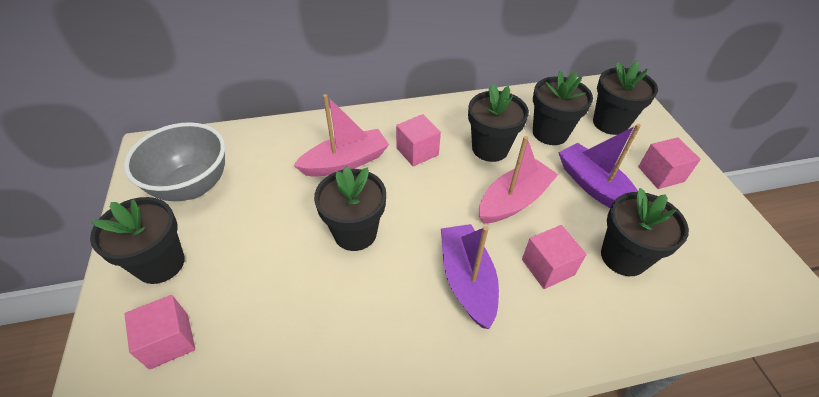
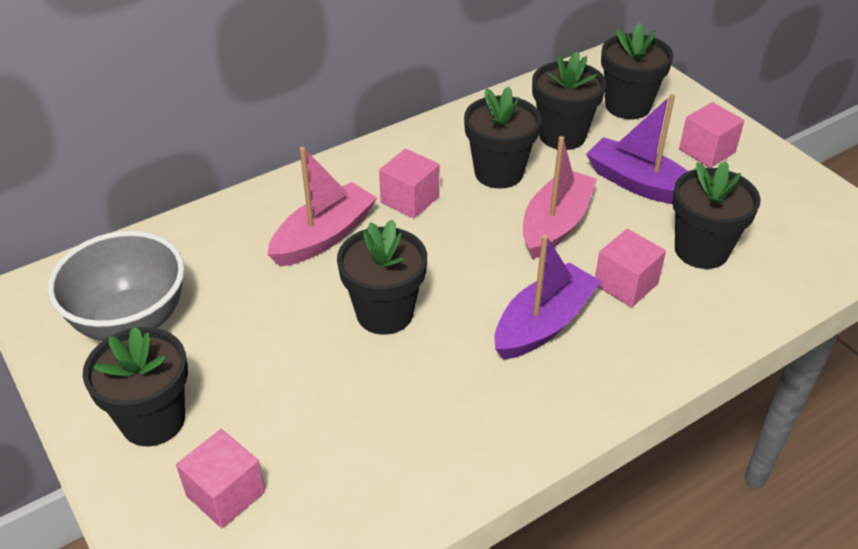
camera: 20 degrees left, 5 degrees down
purple boat [441,224,499,329] -> purple boat turned 75 degrees clockwise [495,234,601,360]

